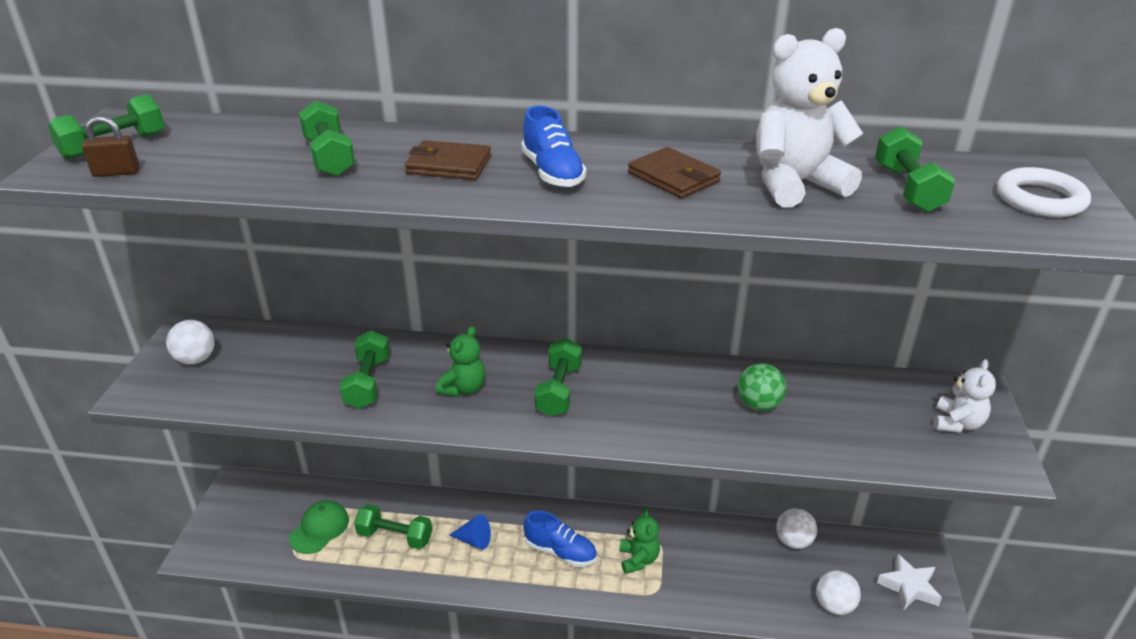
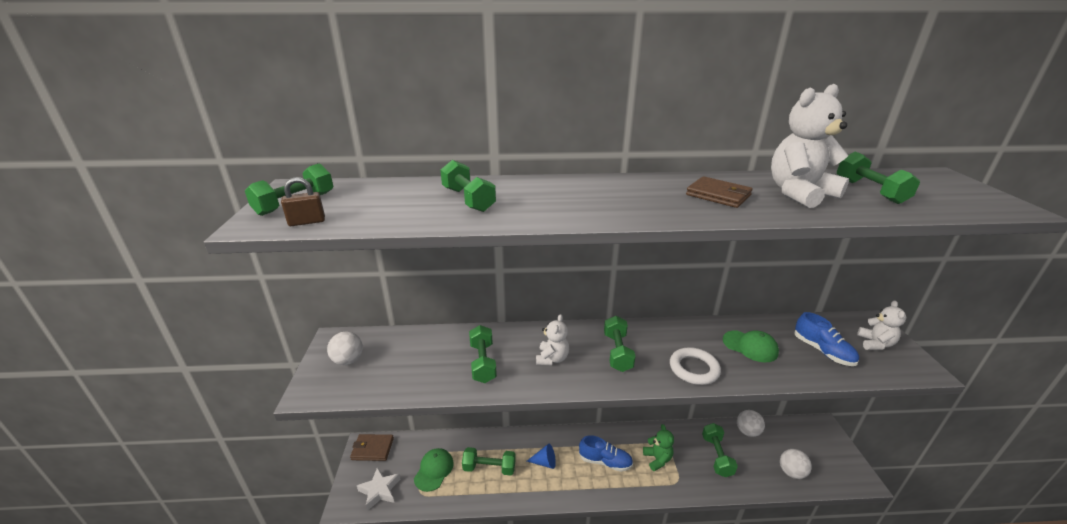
camera: 10 degrees left, 5 degrees down
brown wallet [405,140,491,180] -> brown wallet moved to [350,434,394,461]
green teddy bear [436,326,485,397] -> white teddy bear [536,314,569,365]
blue shoe [521,106,586,187] -> blue shoe moved to [794,312,859,366]
green ball [737,363,786,411] -> green cap [723,330,779,362]
white star [877,554,942,611] -> white star moved to [357,467,400,511]
white ring [997,167,1091,217] -> white ring moved to [670,347,721,385]
none -> green dumbbell [702,423,738,477]

